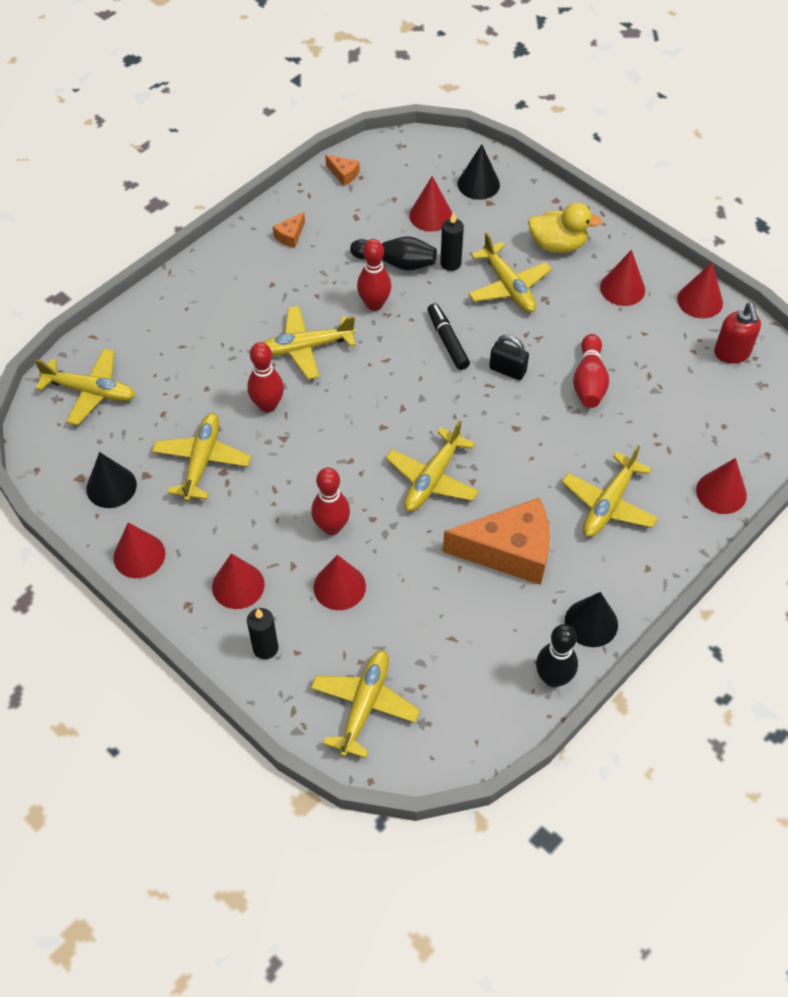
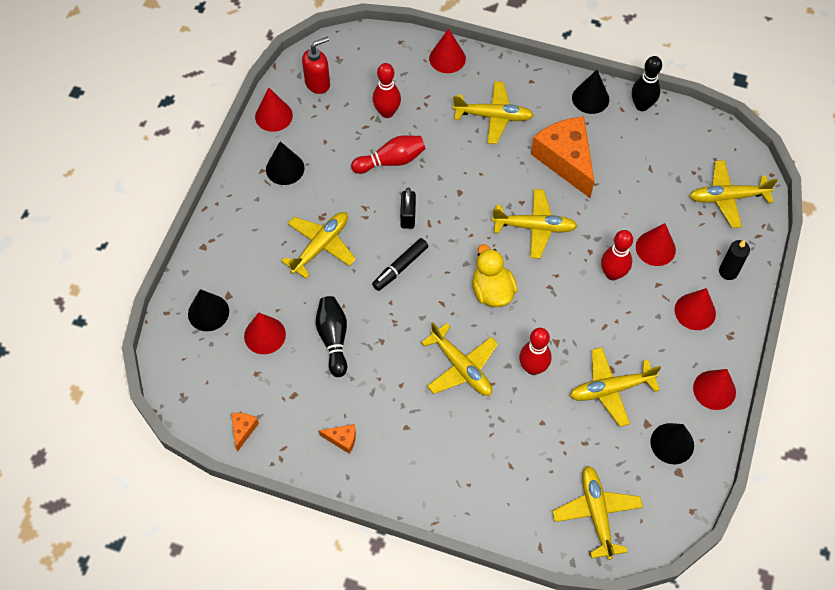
camera: 115 degrees left, 5 degrees up
red bowling pin [357,239,392,311] -> red bowling pin moved to [373,63,401,118]
black candle [440,212,464,271] -> none
yellow duck [528,203,602,253] -> yellow duck moved to [472,244,517,307]
red cone [600,250,645,306] -> black cone [266,141,305,185]

